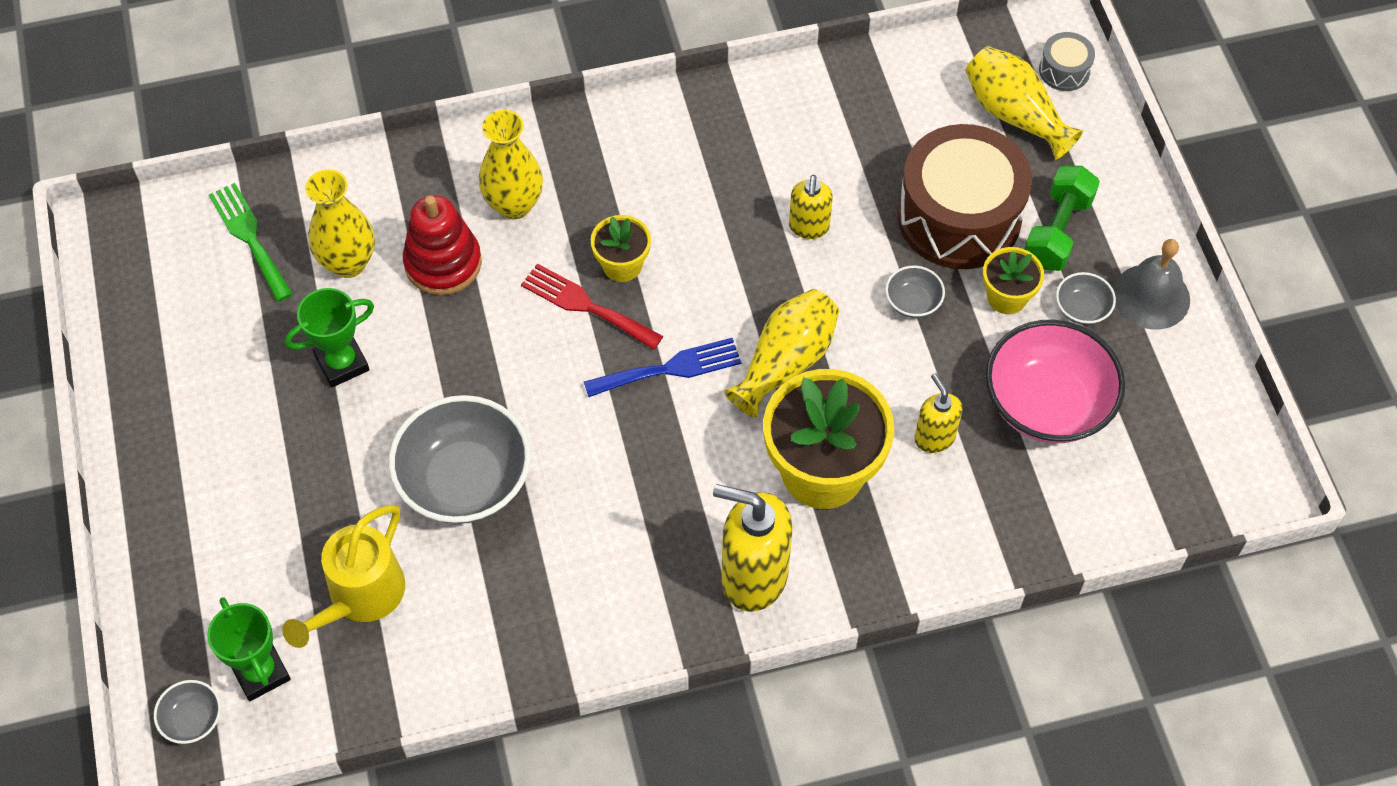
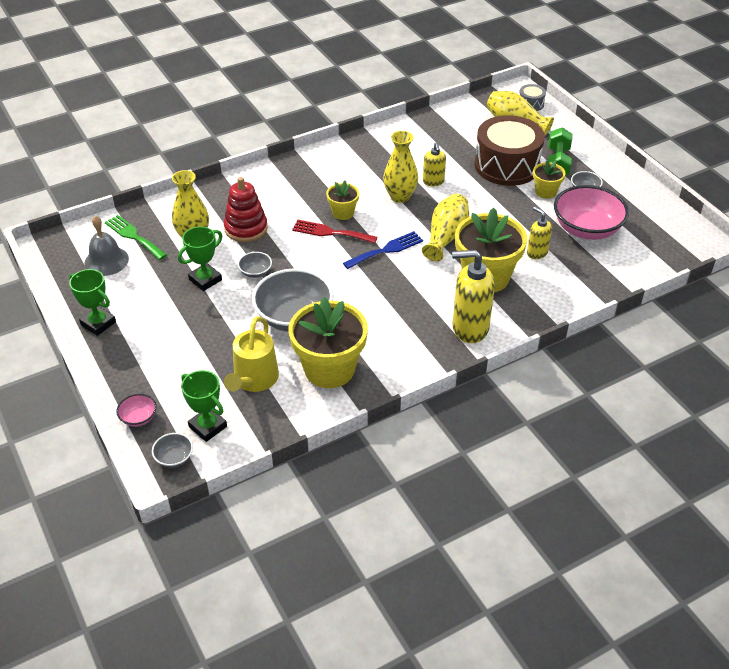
camera: 15 degrees left, 15 degrees down
yellow vase [479,110,543,219] -> yellow vase moved to [383,131,418,203]
grey bowl [885,266,945,318] -> grey bowl moved to [238,252,272,278]
grey bell [1113,239,1190,330] -> grey bell moved to [84,215,129,276]
none -> green trophy [69,269,116,336]
none -> pink bowl [116,394,156,427]
none -> yellow flower pot [289,297,368,388]

